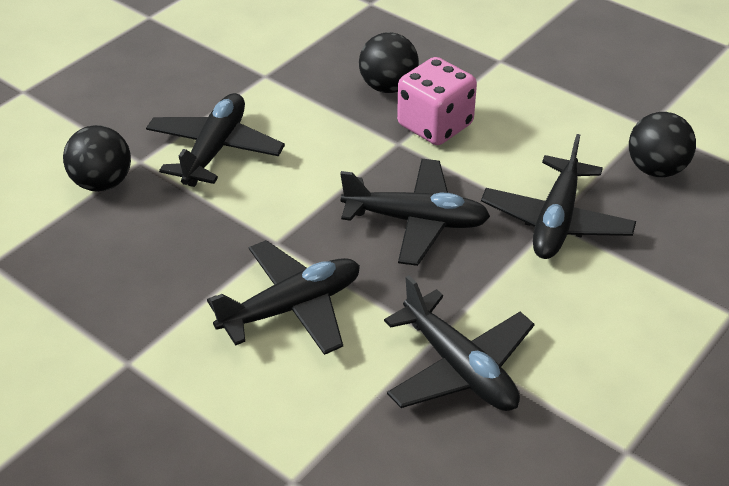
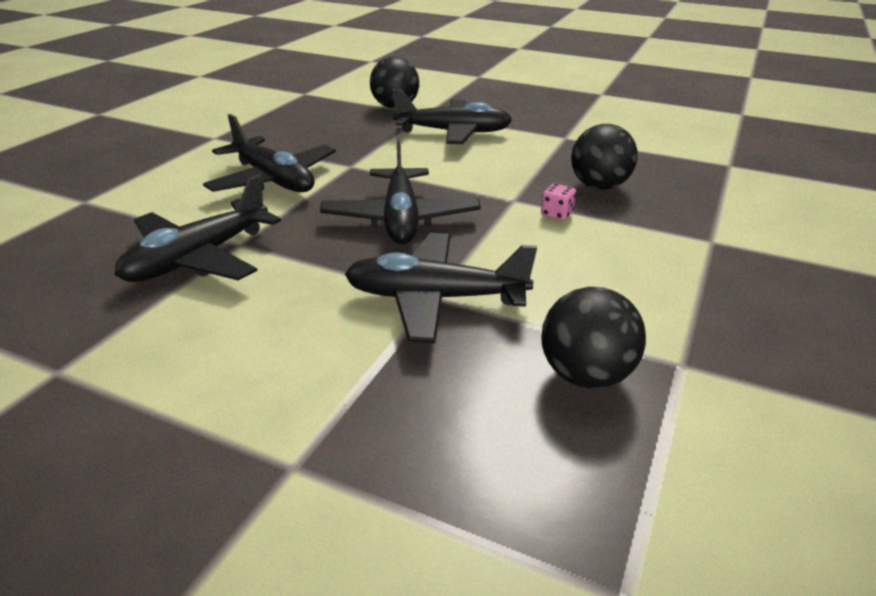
camera: 75 degrees right, 10 degrees down
pink dice [397,57,477,145] -> pink dice [541,184,576,221], size x0.41

